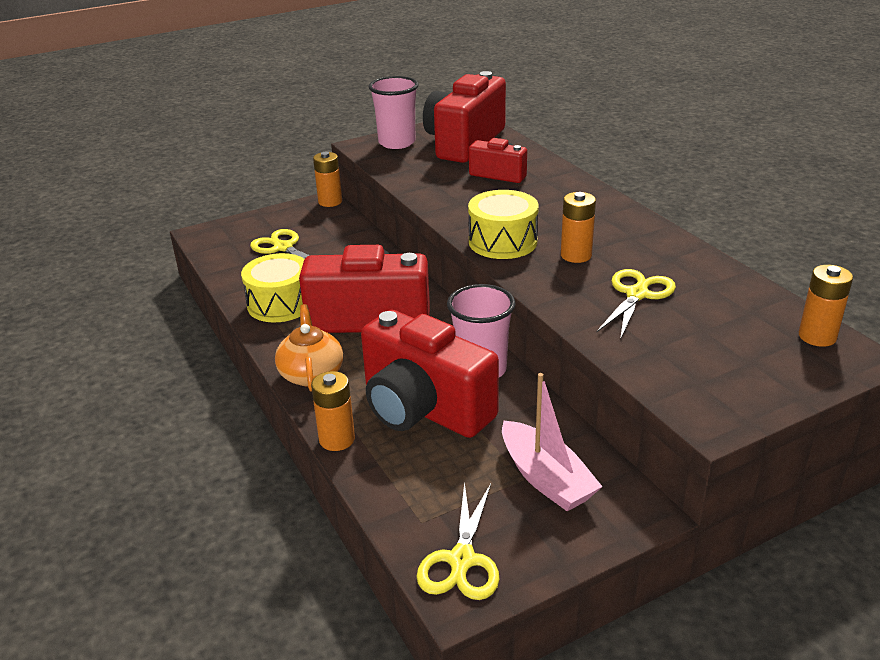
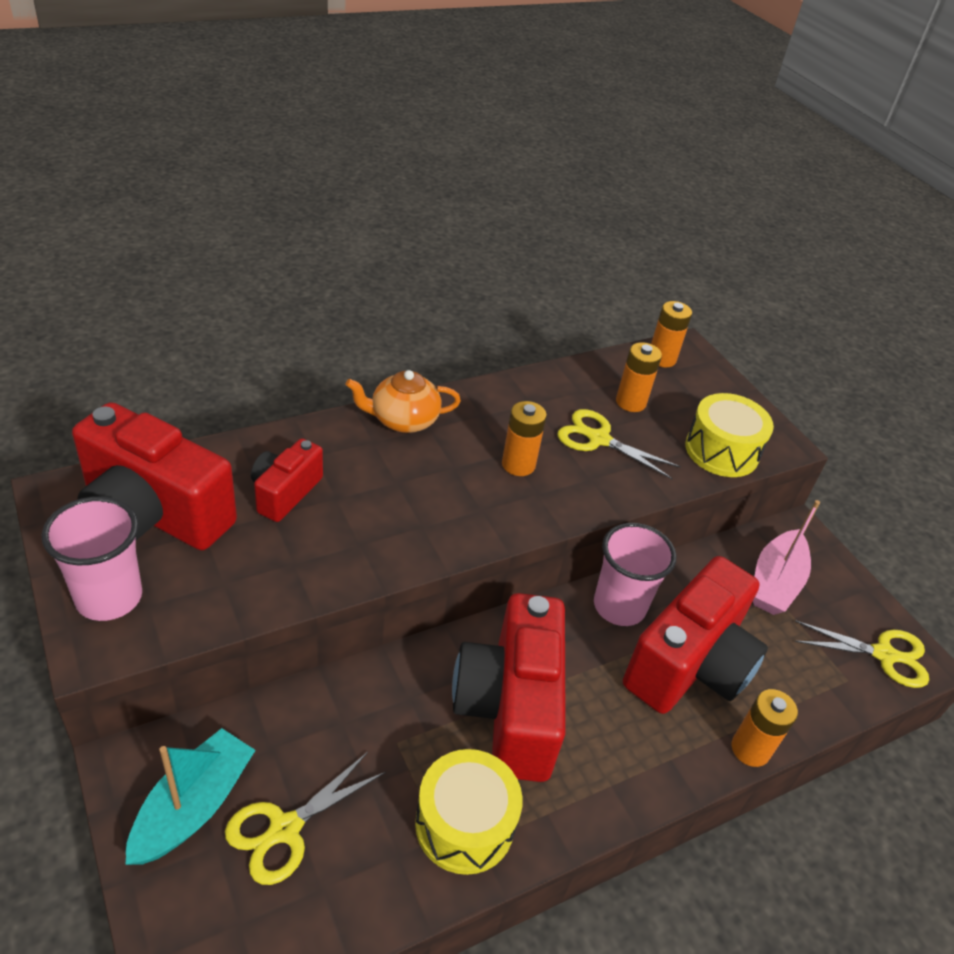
camera: 95 degrees left, 10 degrees up
orange teapot [275,304,343,392] -> orange teapot moved to [346,370,461,433]
orange battery [313,152,342,207] -> orange battery moved to [616,342,662,412]
yellow drum [468,190,539,259] -> yellow drum moved to [685,393,774,477]
pink boat [502,373,603,511] -> pink boat turned 150 degrees clockwise [753,500,820,615]
none -> turquoise boat [126,728,256,865]

